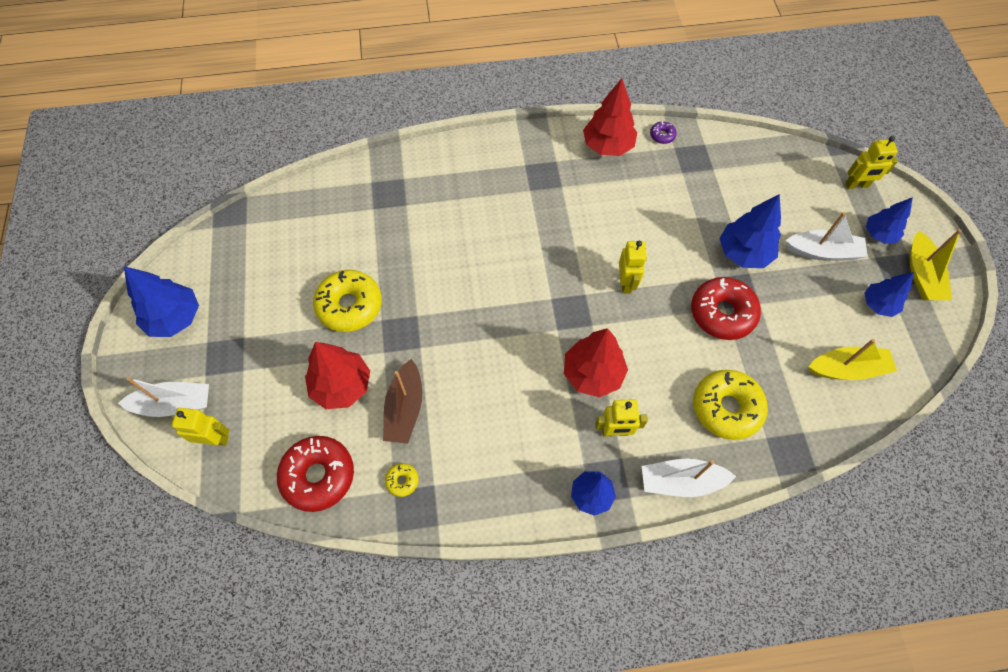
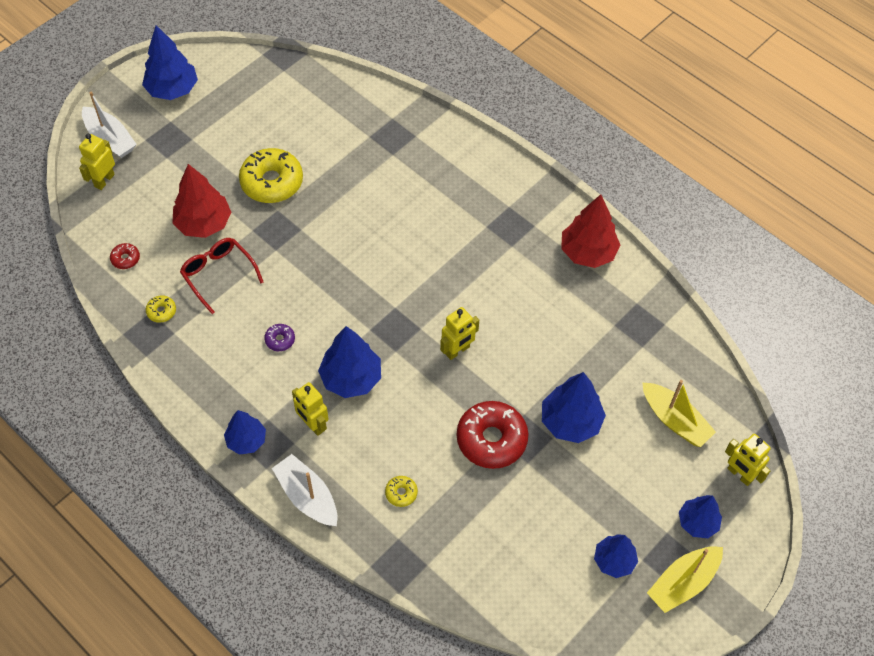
camera: 50 degrees right, 5 degrees down
yellow robot [171,408,229,446] -> yellow robot turned 120 degrees counterclockwise [79,134,115,190]
red donut [277,436,354,512] -> red donut [110,243,140,269], size x0.44
brown boat [383,359,422,444] -> red glasses [180,238,263,314]
red tree [564,328,628,397] -> blue tree [318,326,381,398]
purple donut [650,121,677,144] -> purple donut moved to [264,324,295,351]
yellow donut [693,370,768,440] -> yellow donut [385,476,418,507], size x0.44
white boat [785,212,868,261] -> none
yellow boat [809,339,897,380] -> yellow boat moved to [642,380,716,447]

